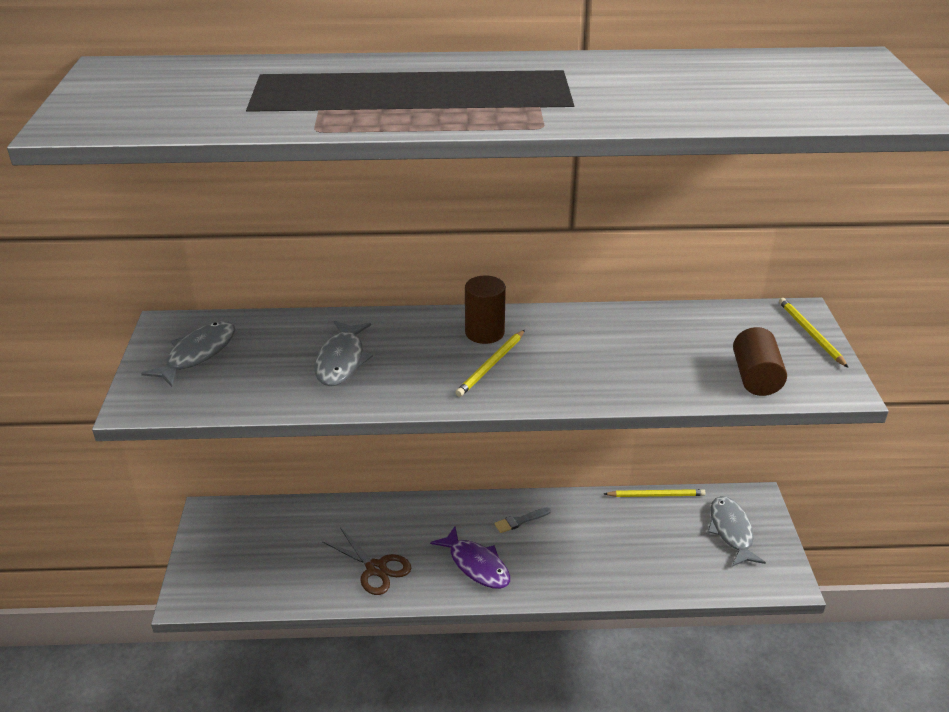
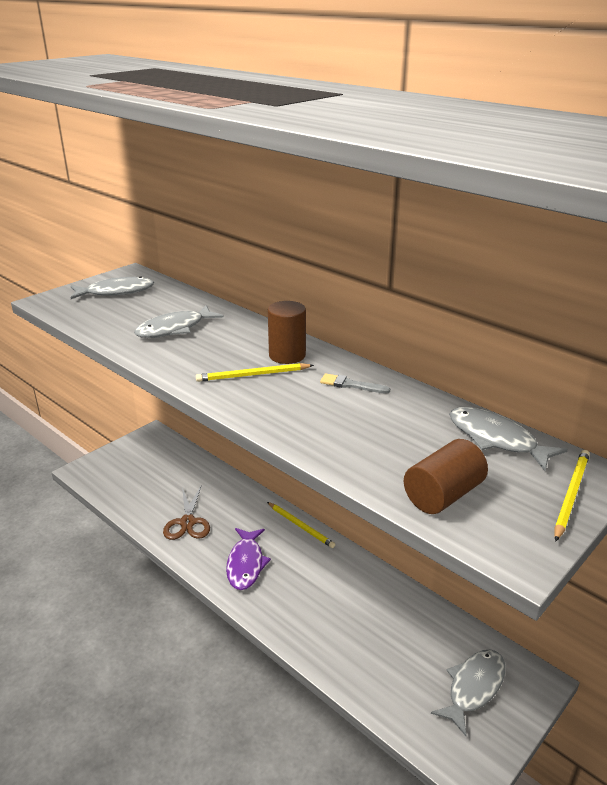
camera: 45 degrees right, 5 degrees down
grey brush [494,507,551,533] -> grey brush moved to [320,373,390,394]
yellow pencil [604,489,706,497] -> yellow pencil moved to [267,502,335,548]
none -> grey fish [449,407,568,471]

